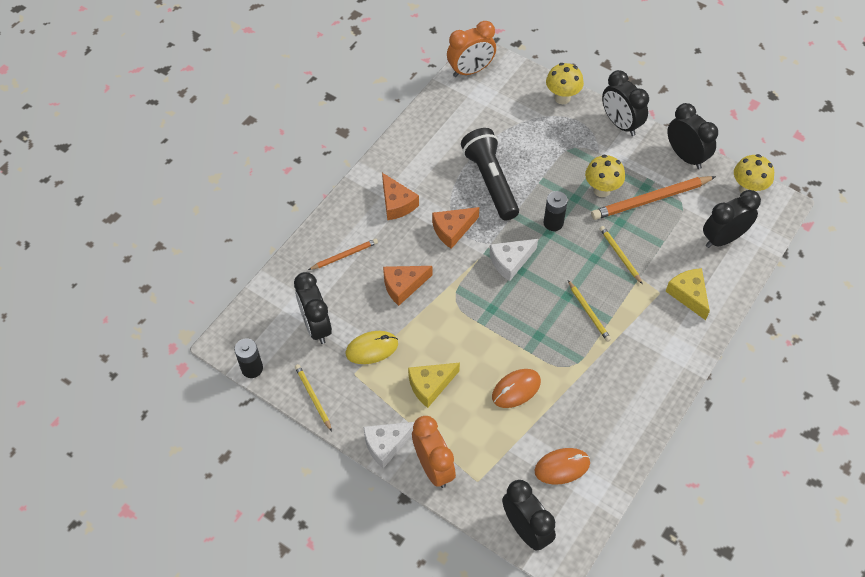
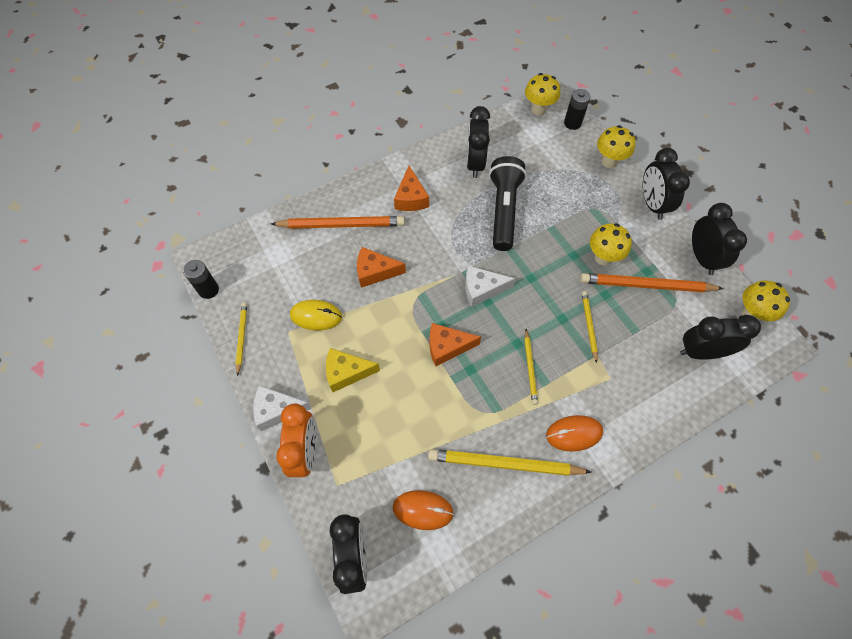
camera: 25 degrees right, 5 degrees up
black clock [294,272,332,344] -> black clock moved to [467,106,490,178]
orange pencil [308,239,378,270] -> orange pencil [271,216,405,229], size x1.85
orange cheese [432,207,479,249] -> orange cheese moved to [430,323,481,366]
orange clock [447,21,496,77] -> yellow mushroom [525,73,560,115]
orange mouse [492,369,541,408] -> orange mouse moved to [546,415,603,452]
black battery [544,191,568,231] -> black battery moved to [564,89,590,130]
yellow cheese [666,268,710,320] -> none
none -> yellow pencil [428,449,592,476]

